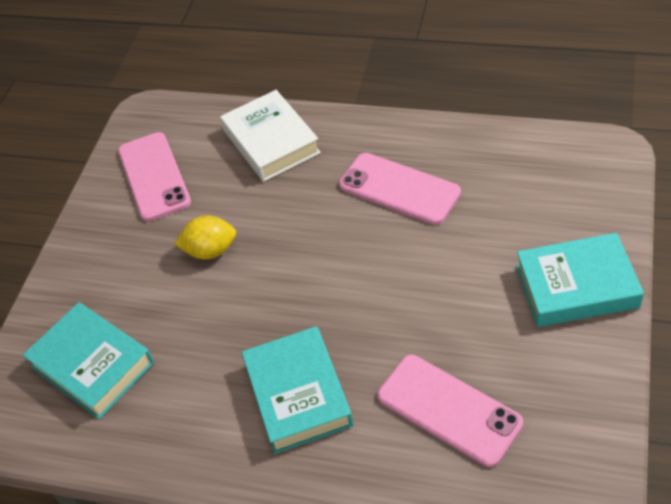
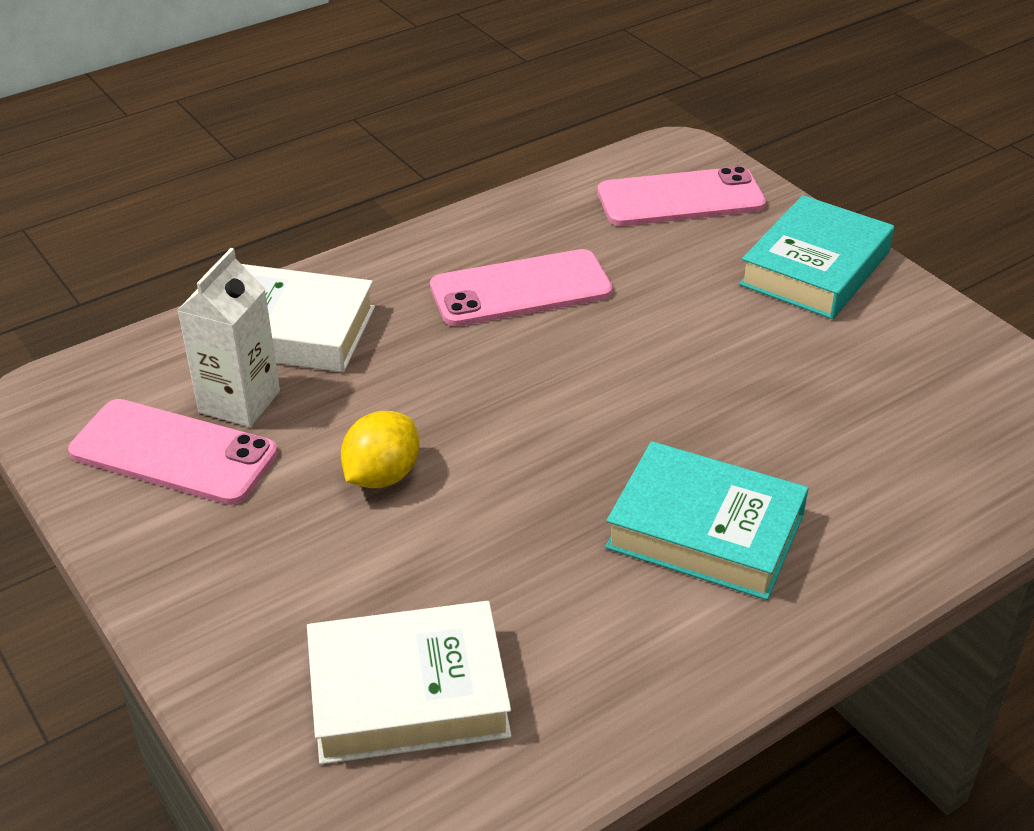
camera: 55 degrees left, 10 degrees down
turquoise book [23,302,154,419] -> white book [307,601,512,765]
pink phone [377,355,523,467] -> pink phone moved to [598,166,766,226]
none -> white carton [177,248,280,427]

